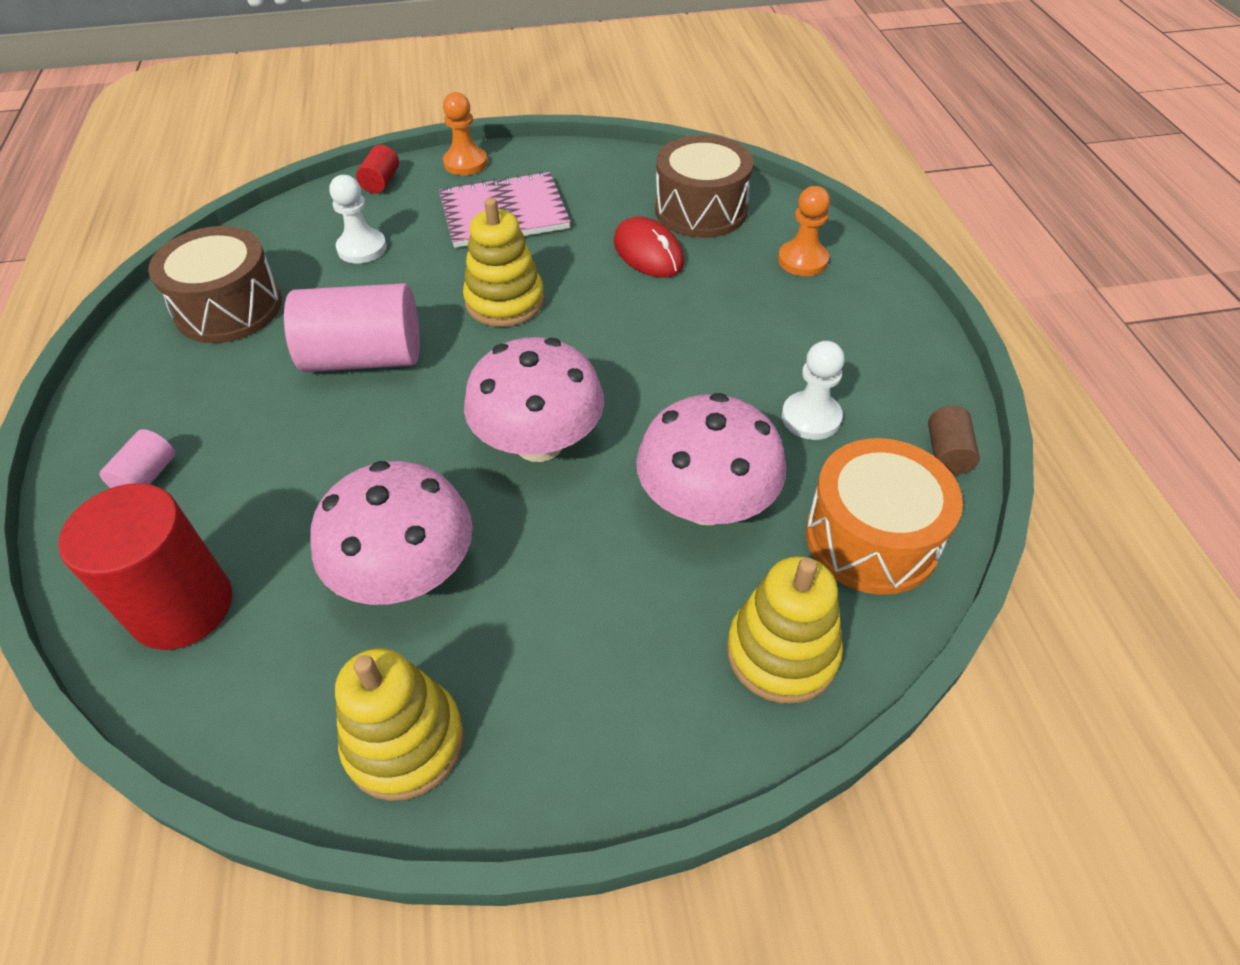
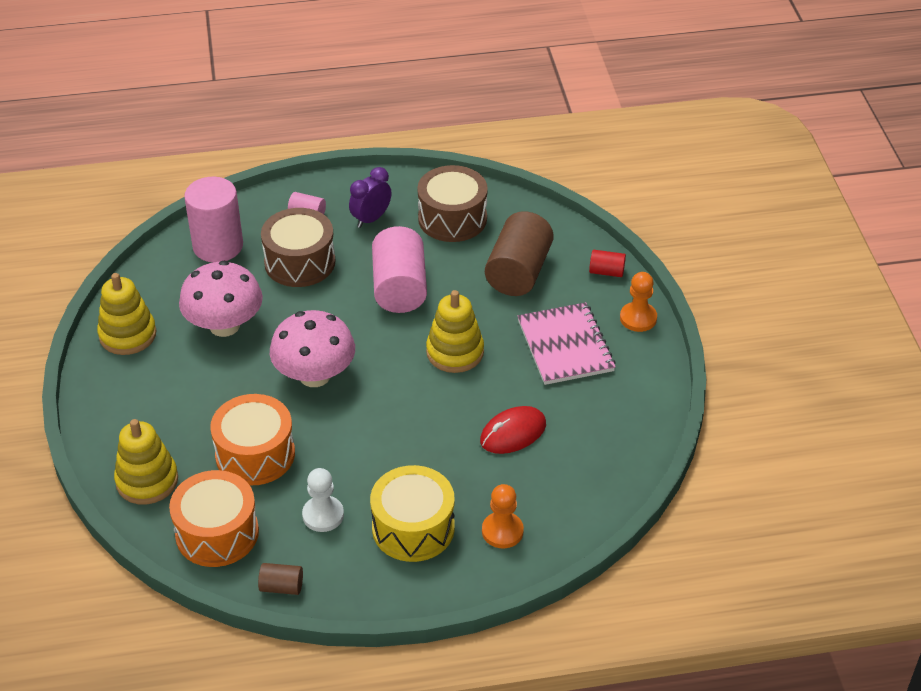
camera: 90 degrees right, 5 degrees down
red cylinder [58,483,232,650] -> pink cylinder [184,177,243,262]
white pawn [329,175,387,264] -> brown cylinder [485,211,554,296]
pink mushroom [636,393,786,525] -> orange drum [210,394,295,486]
brown drum [655,135,754,238] -> brown drum moved to [261,208,335,287]
none -> purple clock [349,167,392,228]
none -> yellow drum [370,465,455,562]

